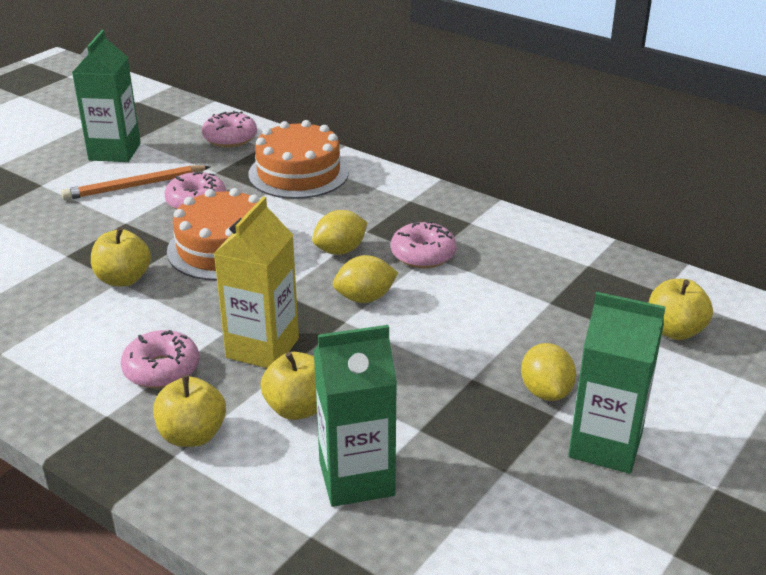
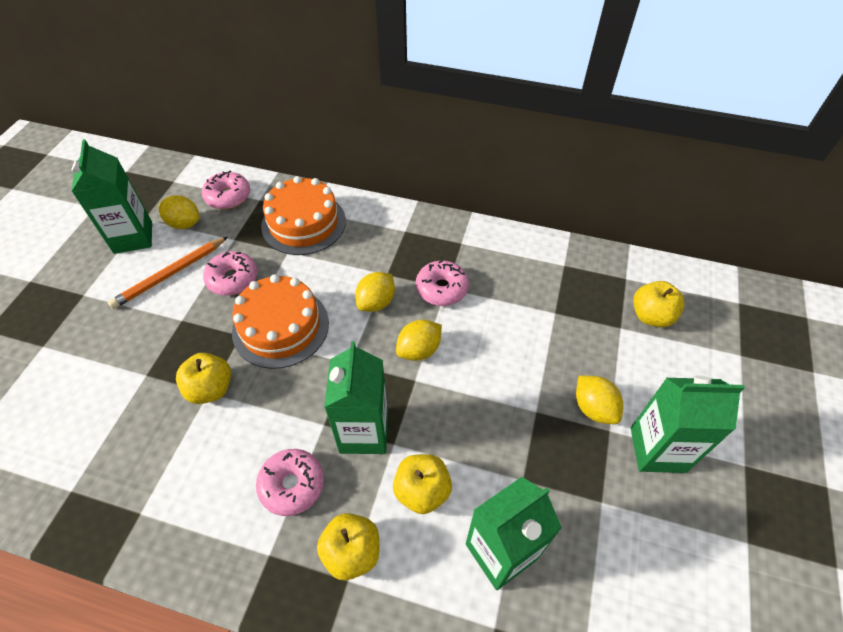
camera: 20 degrees left, 20 degrees up
yellow carton [213,197,299,368] -> green carton [324,341,388,454]
none -> yellow lemon [159,195,200,229]

